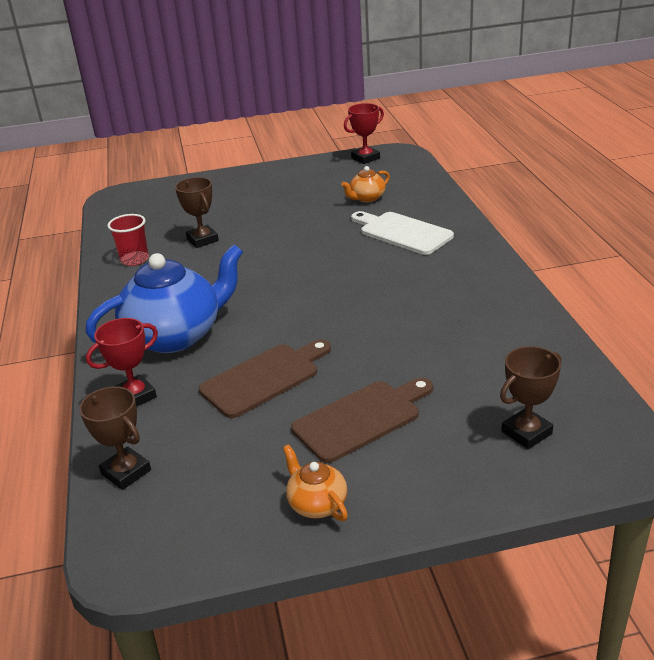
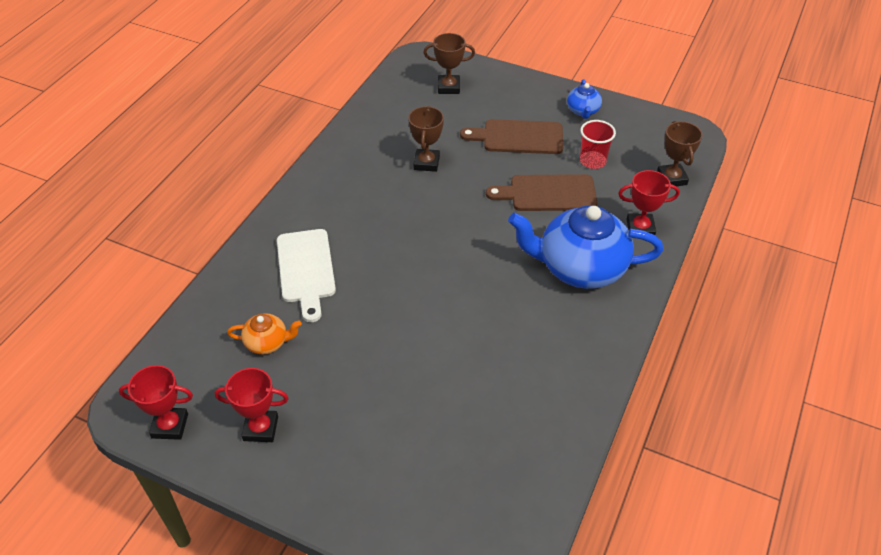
camera: 145 degrees left, 15 degrees up
red cup [108,214,149,266] -> red cup moved to [580,120,616,169]
brown trophy [175,177,219,248] -> brown trophy moved to [408,106,444,172]
orange teapot [283,444,348,521] -> blue teapot [567,79,602,119]
none -> red trophy [215,368,288,442]

